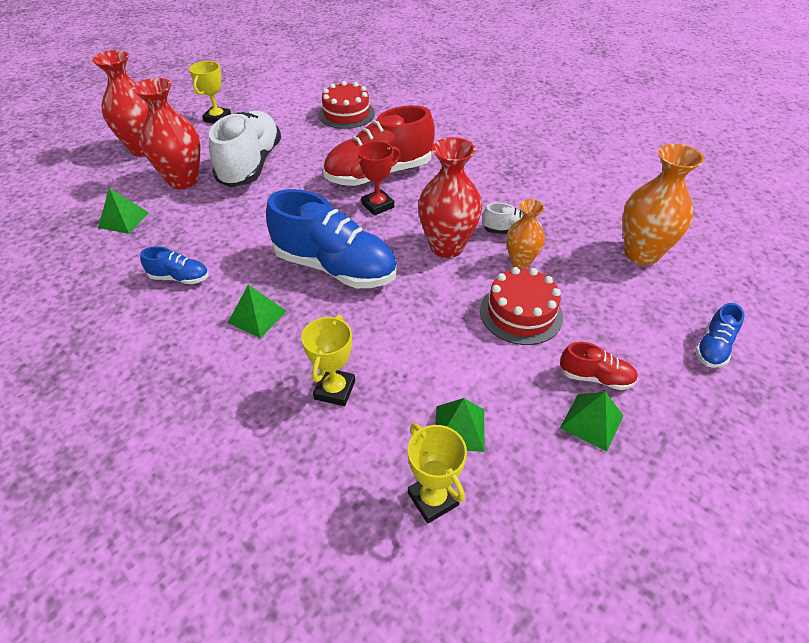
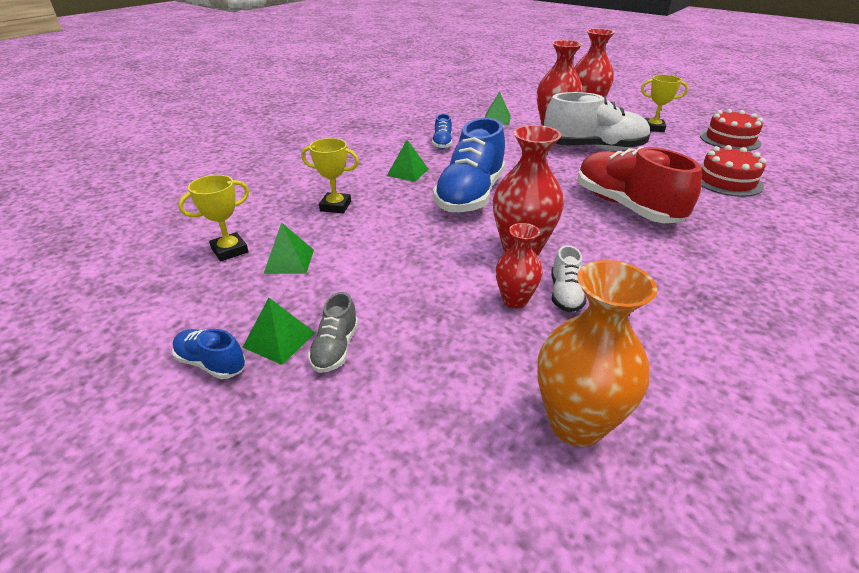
camera: 85 degrees right, 10 degrees down
red trophy [351,141,401,216] -> none
red cake [480,267,563,345] -> red cake moved to [700,109,763,151]
orange vase [506,199,545,269] -> red vase [496,223,543,309]
red shoe [560,342,638,390] -> grey shoe [308,292,358,373]
blue shoe [695,303,744,368] -> blue shoe moved to [172,329,246,379]

